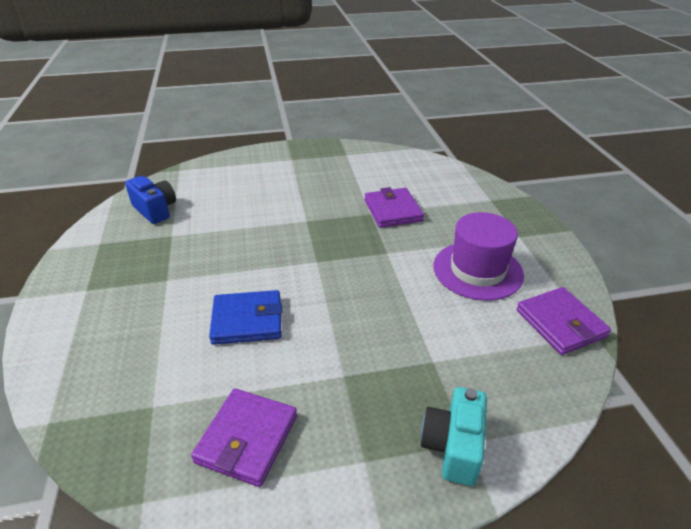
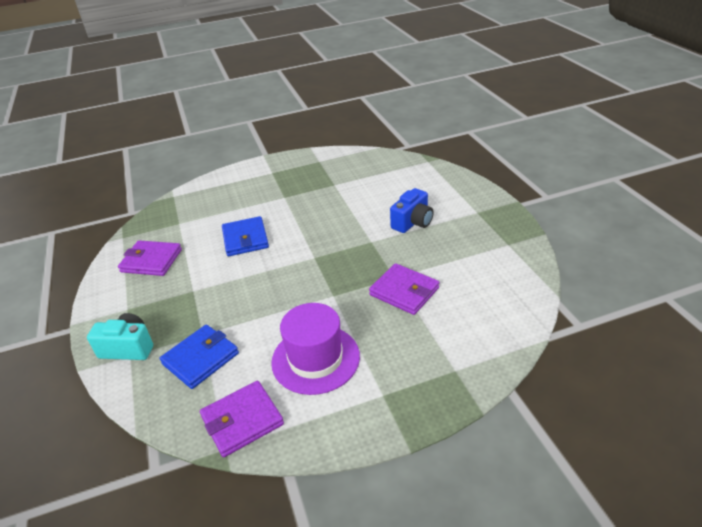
camera: 85 degrees right, 0 degrees up
blue camera [125,176,176,224] -> blue camera moved to [390,188,434,233]
purple wallet [365,187,424,228] -> purple wallet turned 60 degrees clockwise [369,263,439,315]
none -> blue wallet [160,325,239,389]

